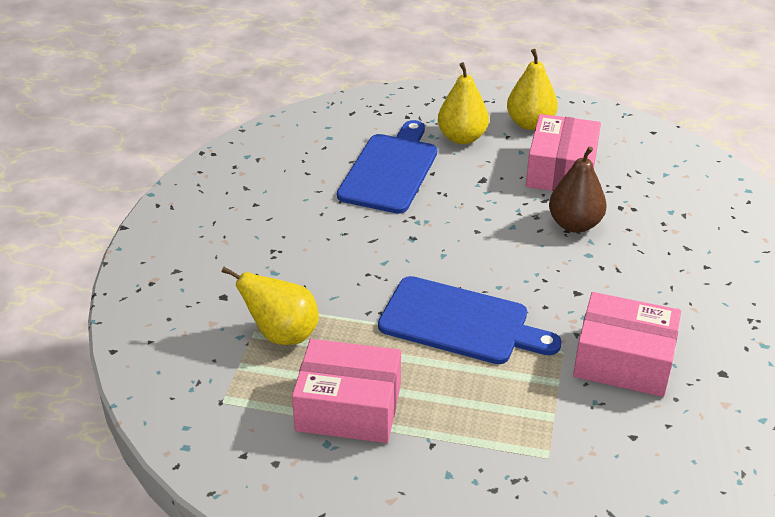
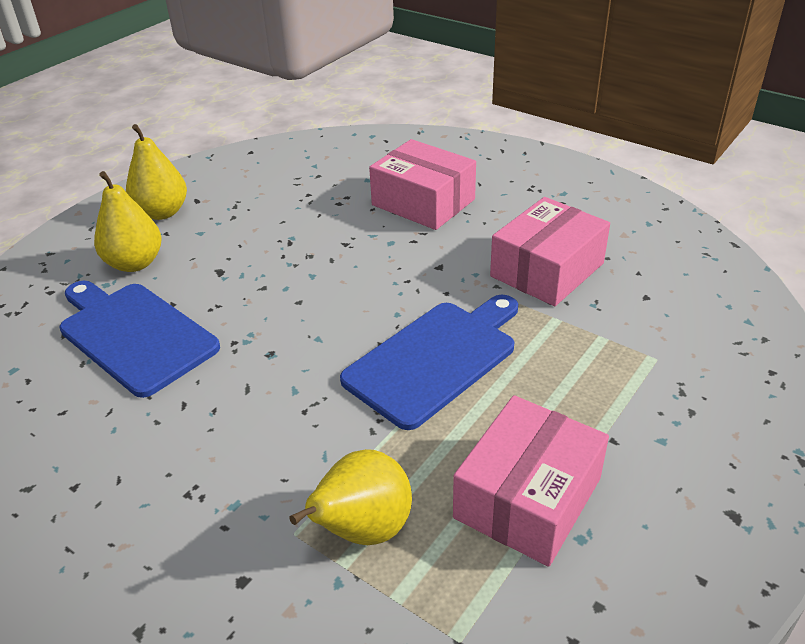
camera: 65 degrees left, 0 degrees up
pink box [526,114,601,191] -> pink box moved to [369,139,476,230]
brown pear [549,146,607,233] -> none

